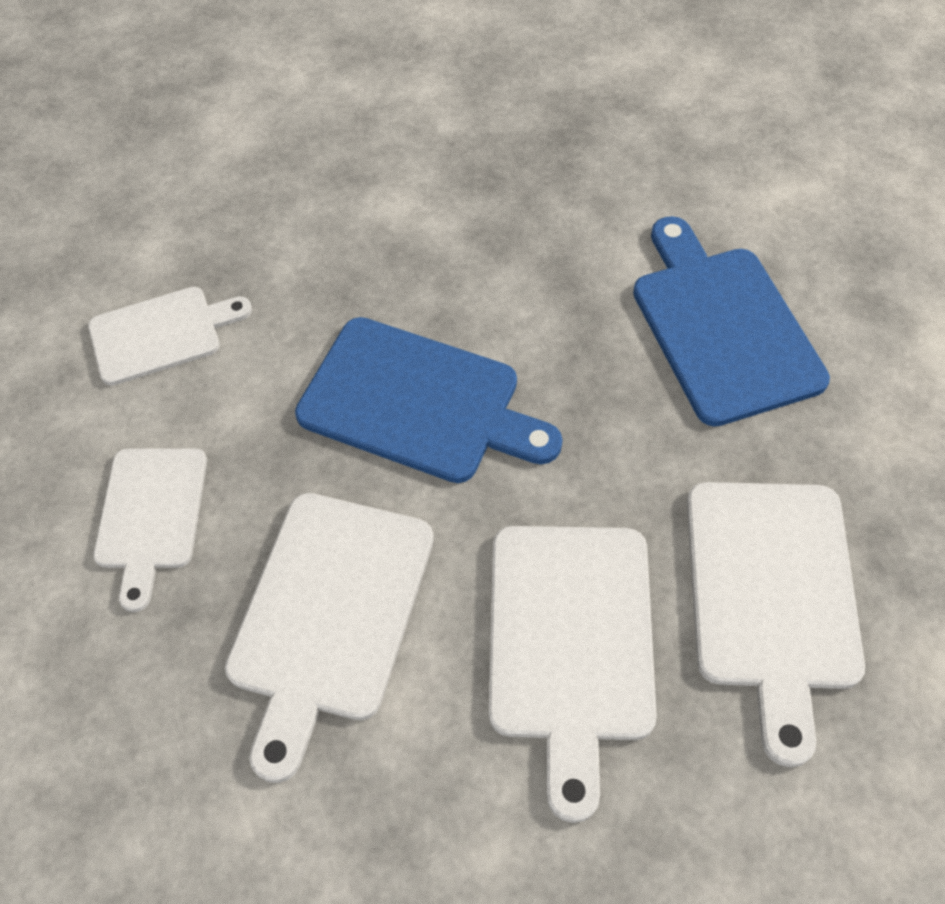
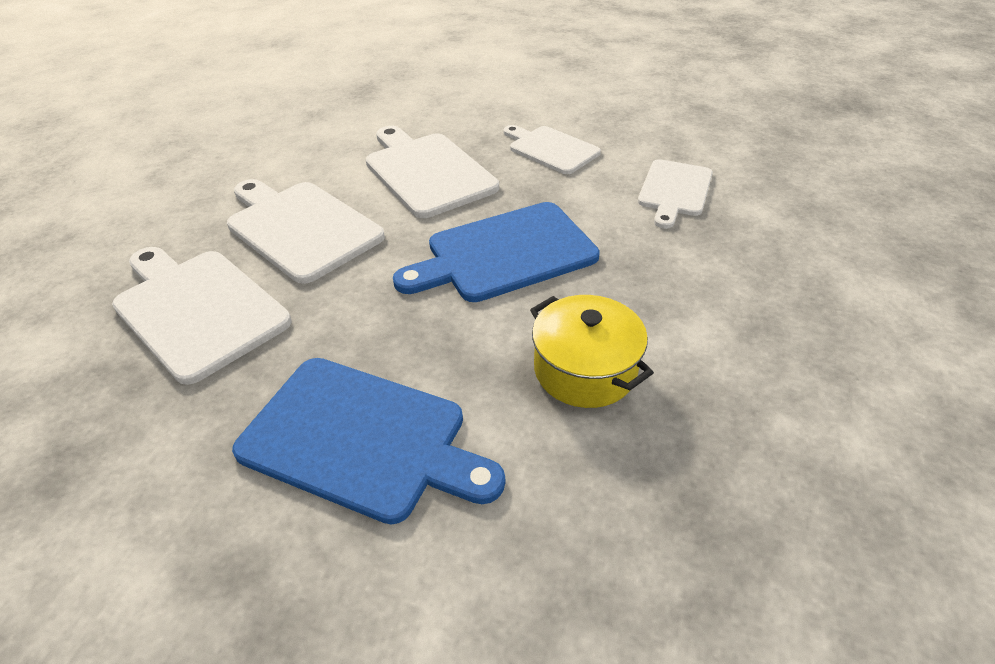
camera: 130 degrees right, 15 degrees down
none -> yellow pot [530,295,654,408]

